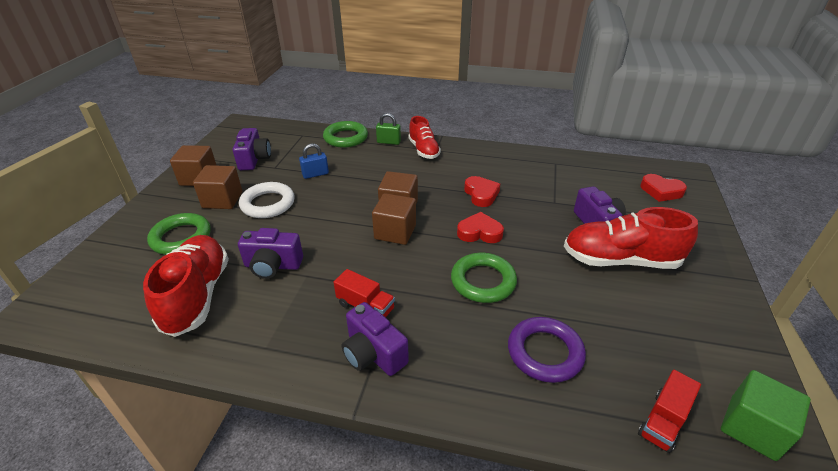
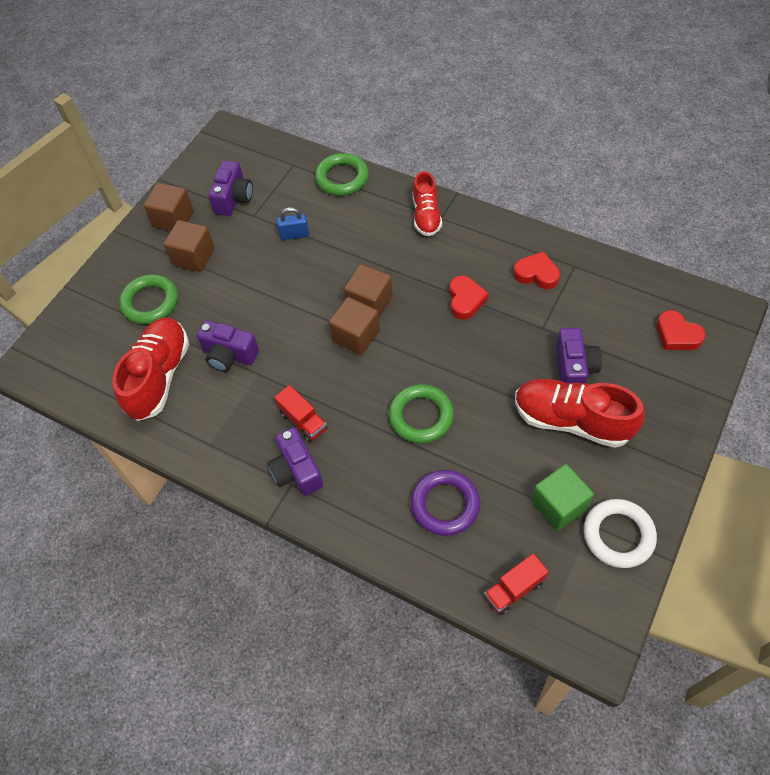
camera: 20 degrees right, 20 degrees up
white ring [239,182,295,218] -> white ring moved to [584,499,657,568]
green padlock [376,113,401,145] -> none
red heart [457,212,504,243] -> red heart moved to [513,251,560,289]
green cube [721,370,811,461] -> green cube moved to [531,464,594,531]

